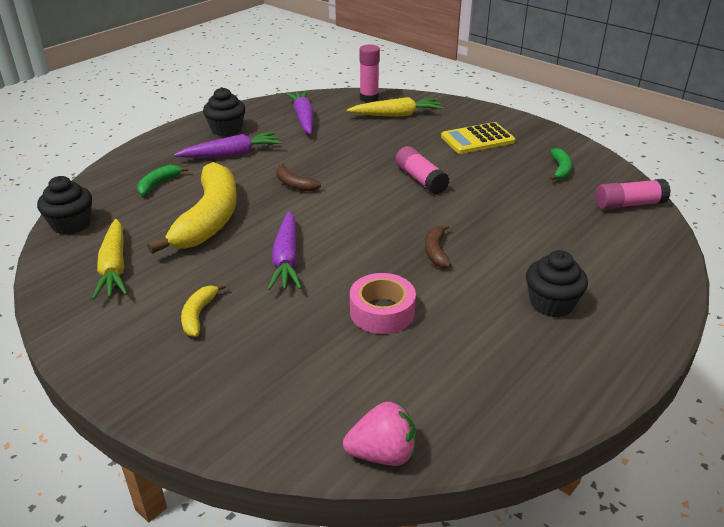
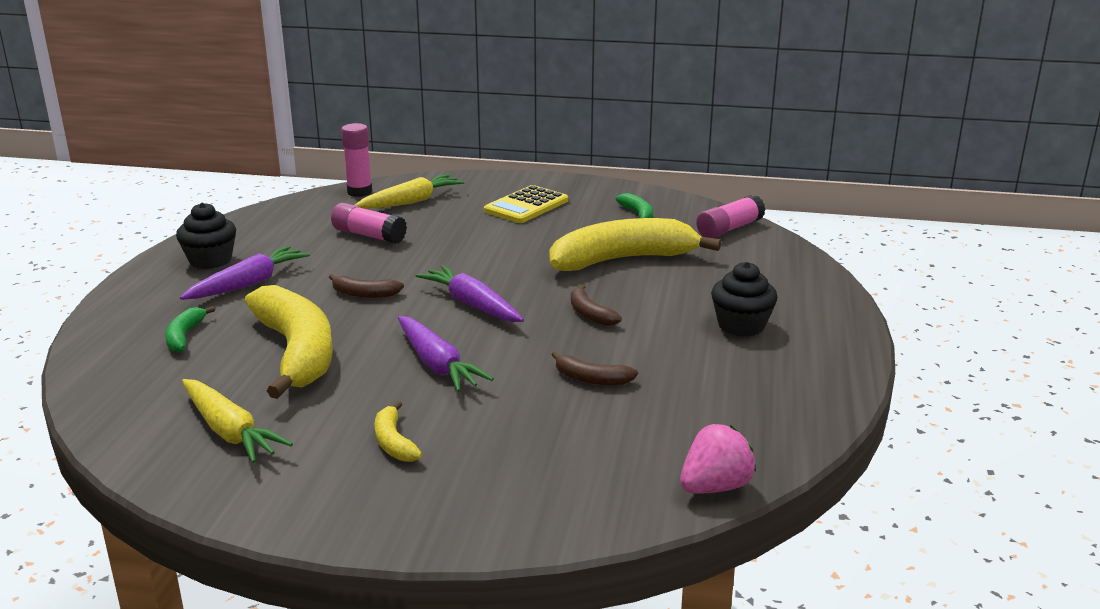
camera: 30 degrees left, 10 degrees down
black cupcake [37,176,92,235] -> none
purple carrot [286,91,314,134] -> purple carrot moved to [416,265,524,322]
pink tape [350,273,416,334] -> brown banana [551,351,638,385]
pink glue stick [395,146,450,194] -> pink glue stick moved to [331,203,407,244]
none -> yellow banana [550,218,721,271]

